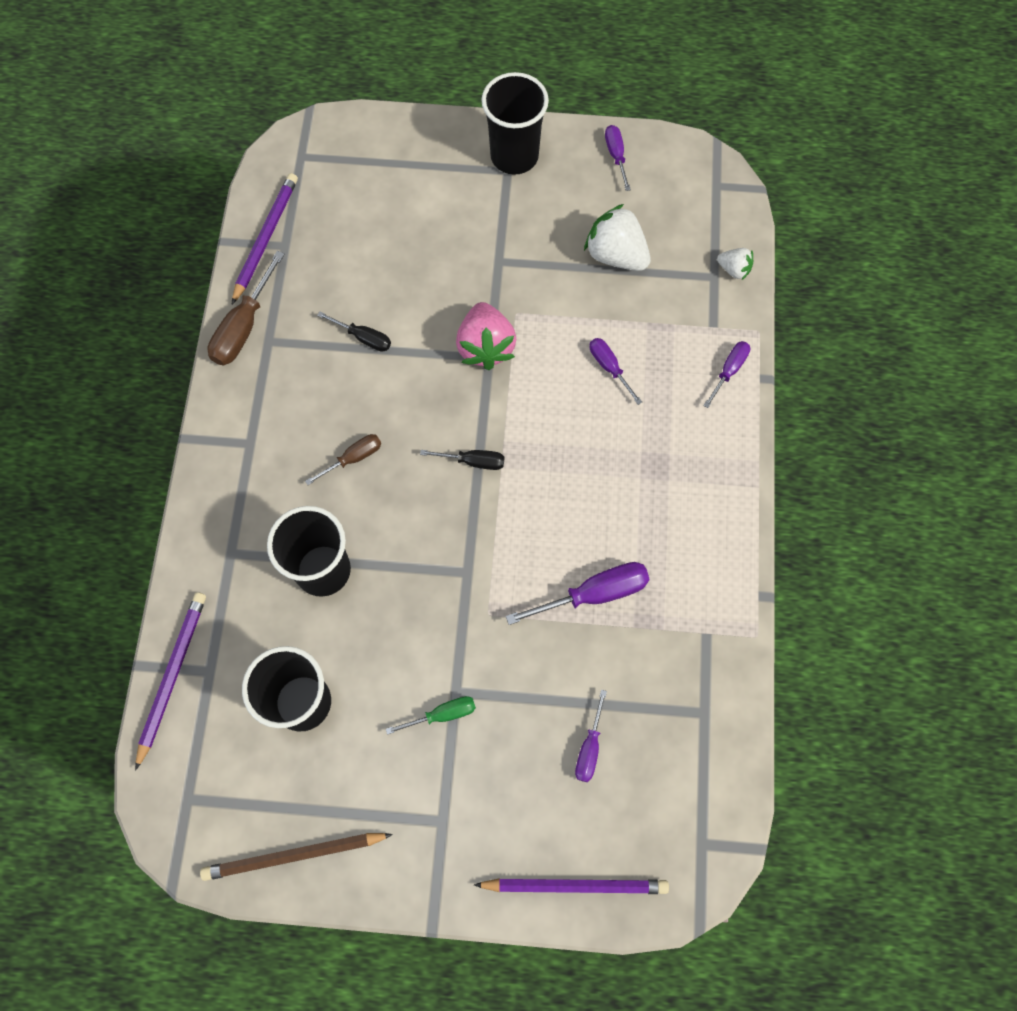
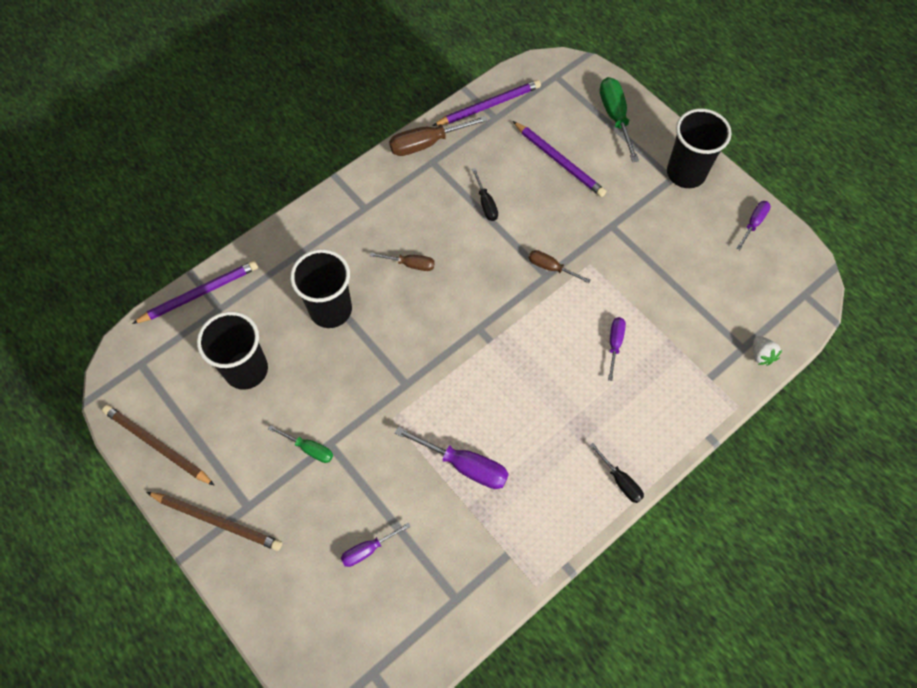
camera: 45 degrees right, 5 degrees down
black screwdriver [420,450,504,470] -> black screwdriver moved to [590,443,644,503]
pink strawberry [456,302,516,370] -> brown screwdriver [529,250,590,283]
purple pencil [474,878,669,894] -> purple pencil moved to [513,121,606,197]
white strawberry [584,204,651,271] -> none
purple screwdriver [703,341,750,408] -> none
none -> brown pencil [147,492,282,551]
none -> green screwdriver [600,77,639,162]

